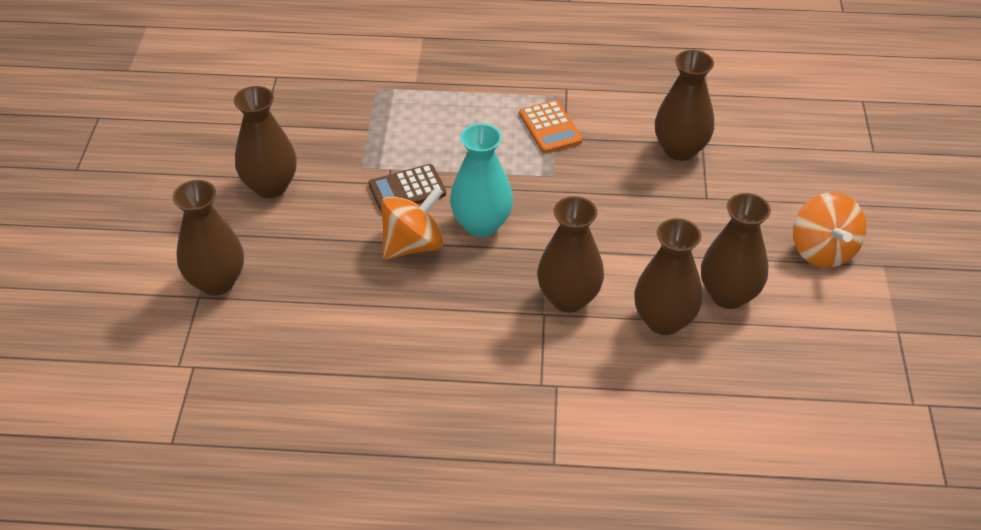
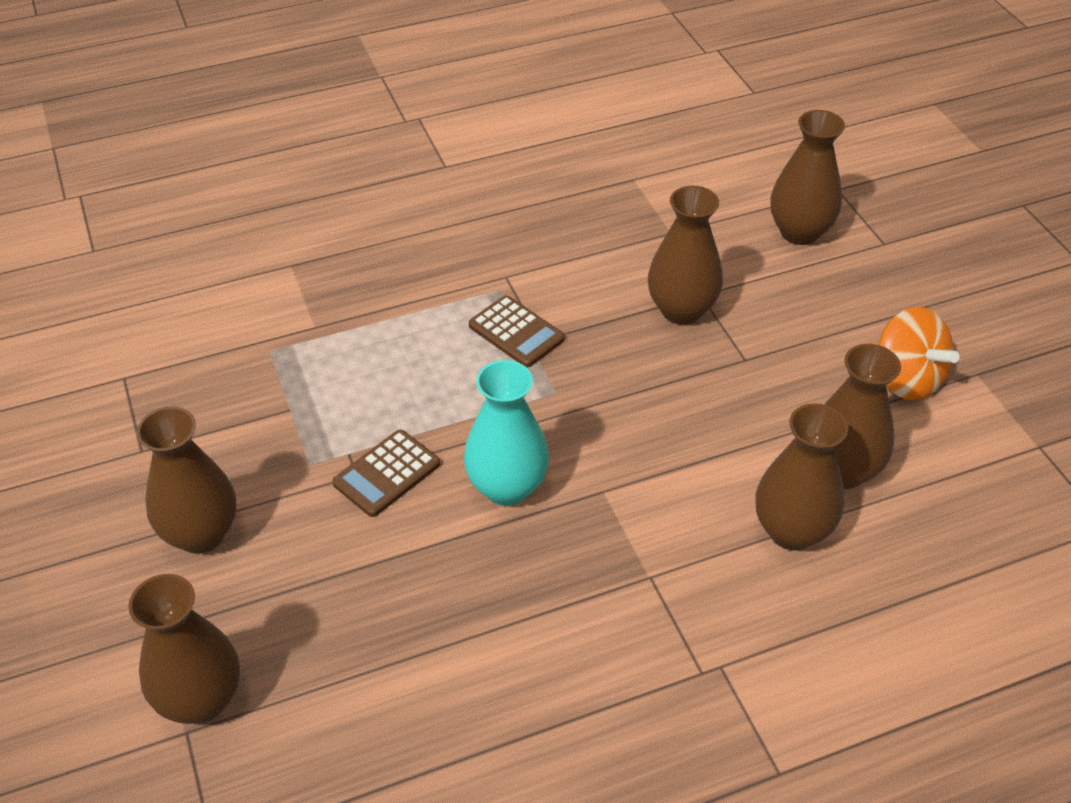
camera: 25 degrees left, 0 degrees up
orange spinning top [381,187,444,260] -> none
orange calculator [519,100,582,153] -> brown calculator [469,295,565,367]
brown vase [537,196,604,312] -> brown vase moved to [770,110,845,245]

